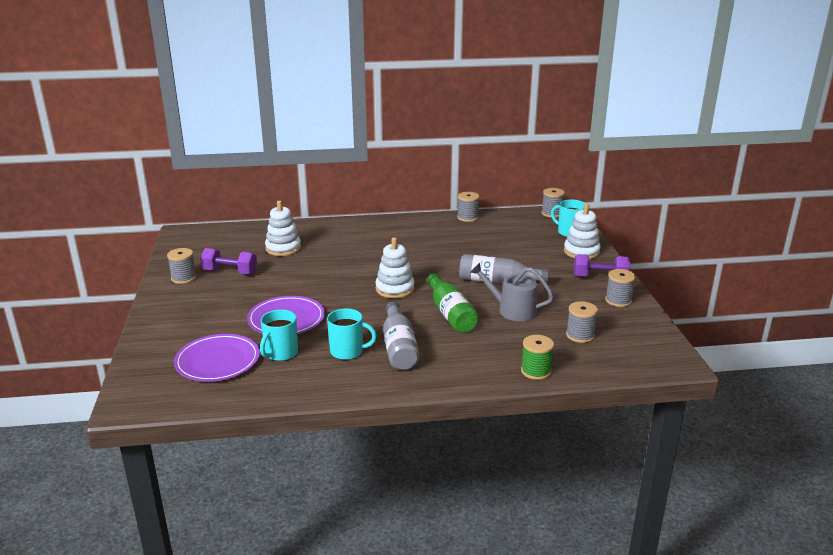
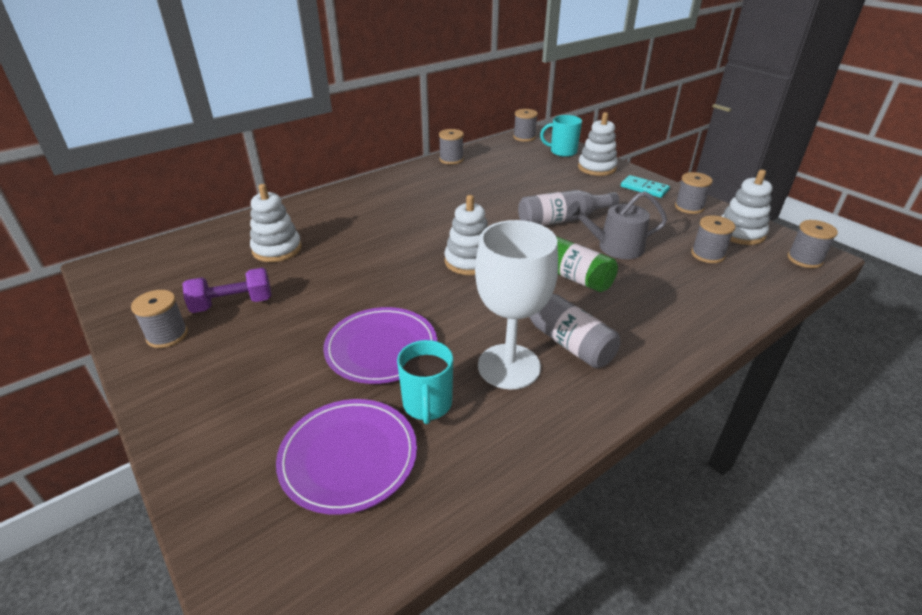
camera: 30 degrees left, 10 degrees up
turquoise mug [327,309,377,360] -> white goblet [475,220,558,389]
green spool [521,335,554,380] -> none
purple dumbbell [574,254,630,277] -> turquoise domino [621,175,670,198]
none -> white stacking toy [721,169,772,245]
none -> grey spool [787,220,838,268]

